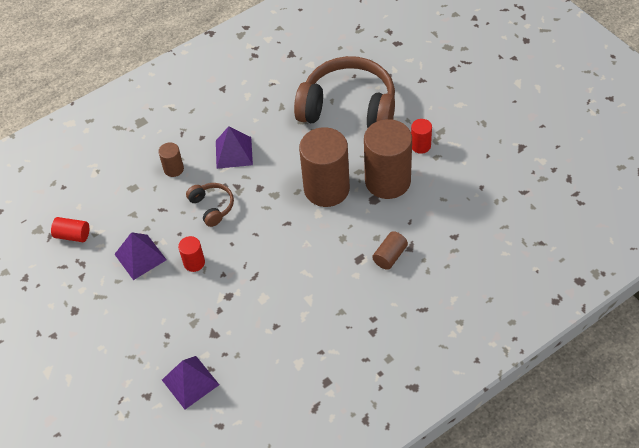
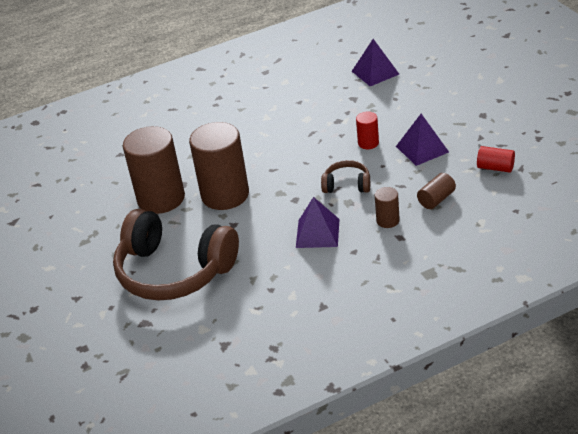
camera: 170 degrees left, 15 degrees down
brown headphones [186,183,234,227] -> brown headphones turned 120 degrees clockwise [321,160,370,193]
brown cylinder [372,231,408,270] -> brown cylinder moved to [417,173,456,209]
red cylinder [411,119,432,154] -> none

